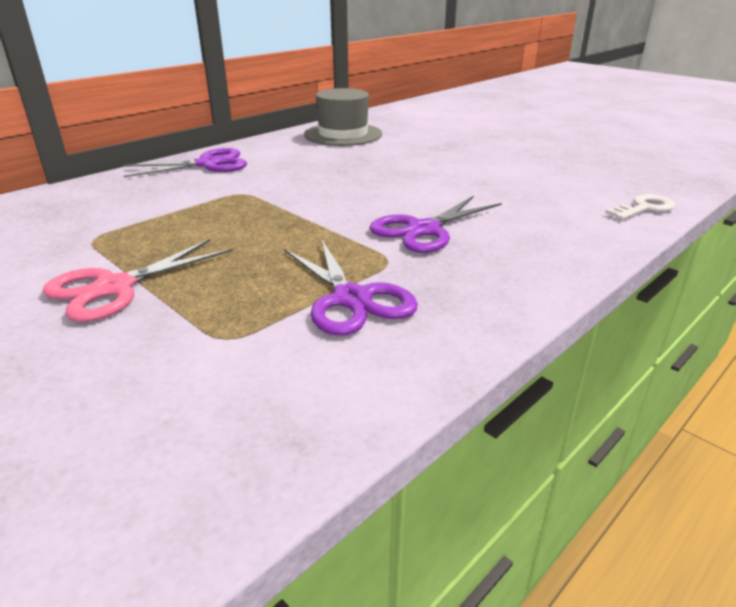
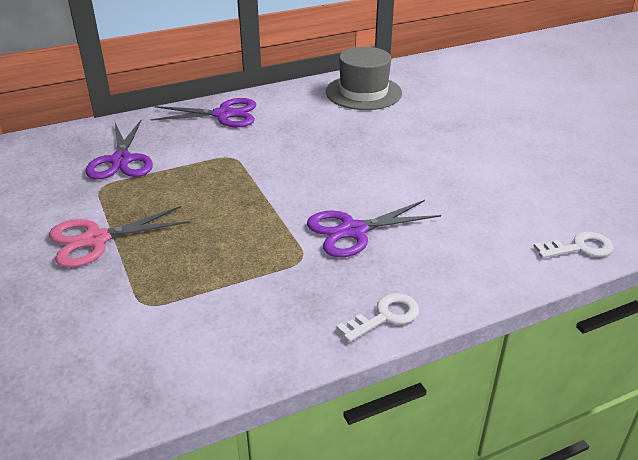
camera: 20 degrees right, 5 degrees up
purple scissors [284,239,418,335] -> purple scissors moved to [85,120,153,179]
none -> white key [336,293,419,342]

